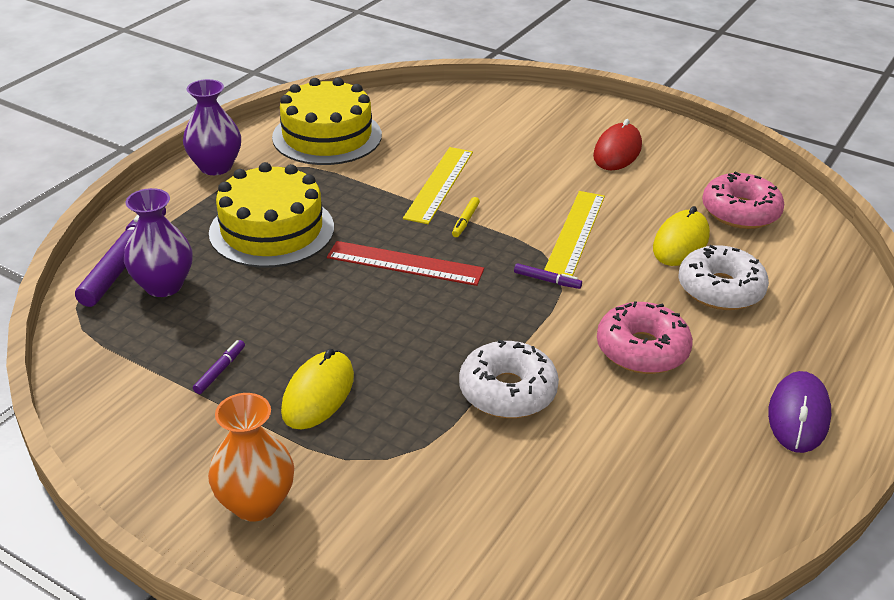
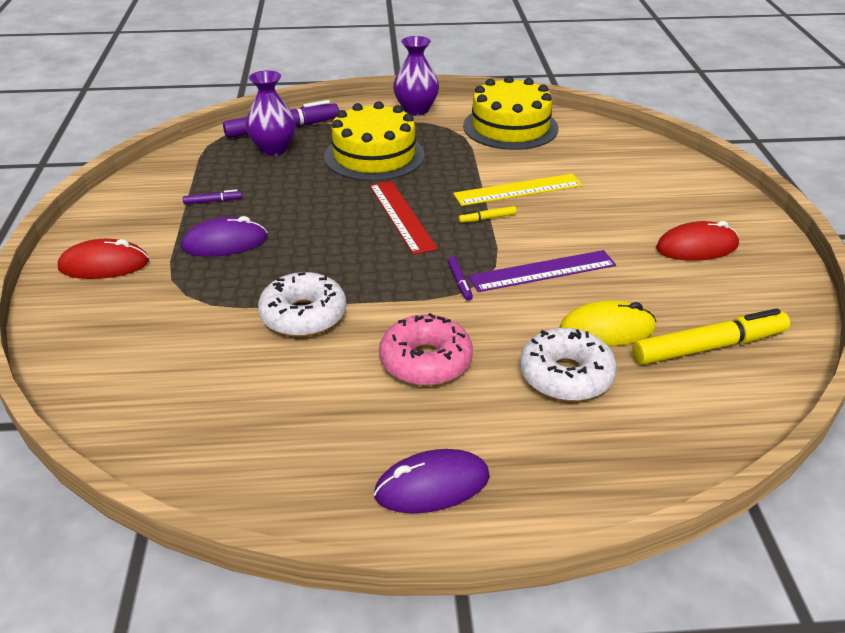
camera: 55 degrees right, 0 degrees up
orange vase [208,393,294,522] -> red mouse [58,239,149,279]
yellow mouse [281,349,354,430] -> purple mouse [181,216,268,257]
yellow ruler [544,191,605,276] -> purple ruler [468,250,616,292]
pink donut [702,172,784,229] -> yellow marker [632,308,790,365]

